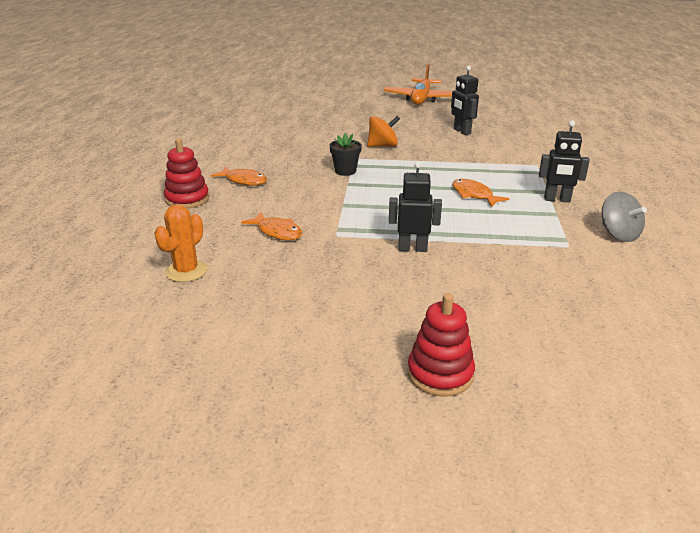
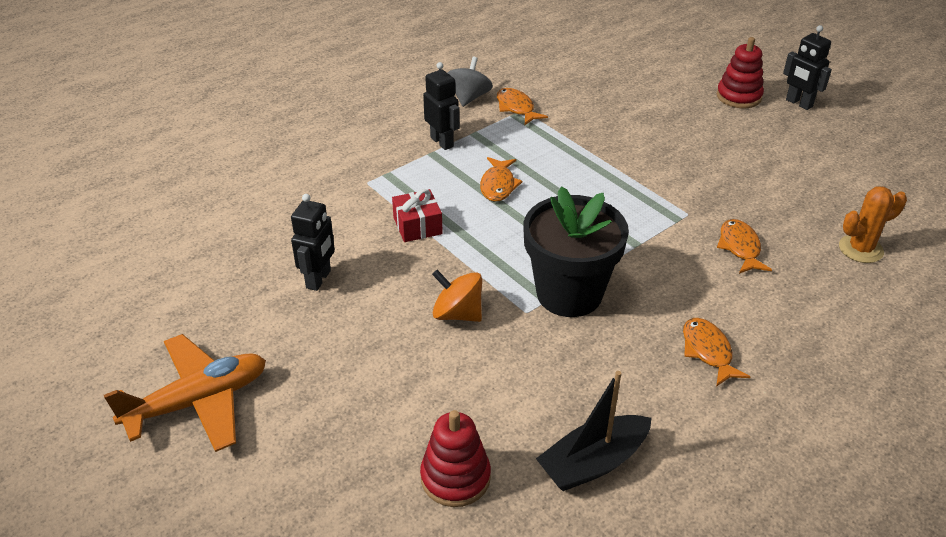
camera: 135 degrees left, 10 degrees up
red stacking toy [164,139,209,209] -> red stacking toy moved to [420,410,491,507]
black flower pot [330,133,362,176] -> black flower pot [523,186,629,317], size x2.15
black robot [389,161,442,252] -> black robot moved to [783,25,832,110]
none -> red gift [392,189,443,242]
none -> orange fish [497,88,548,125]
none -> black boat [536,371,652,491]

